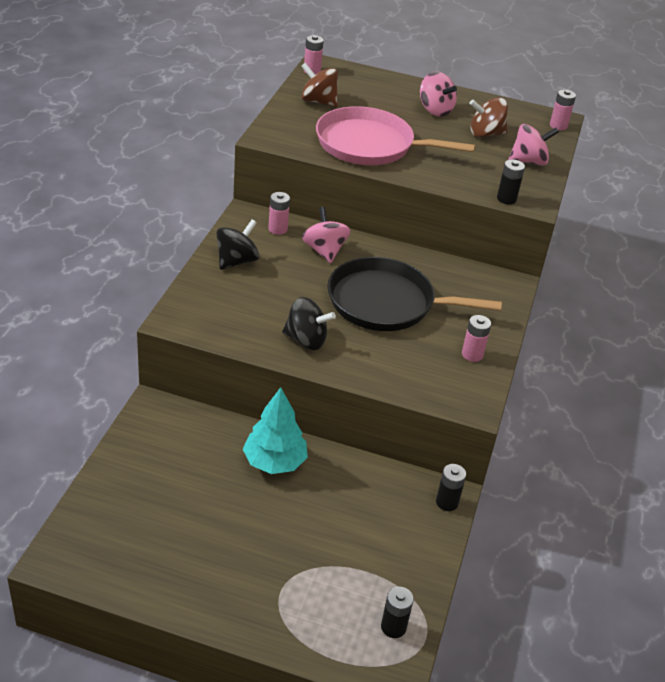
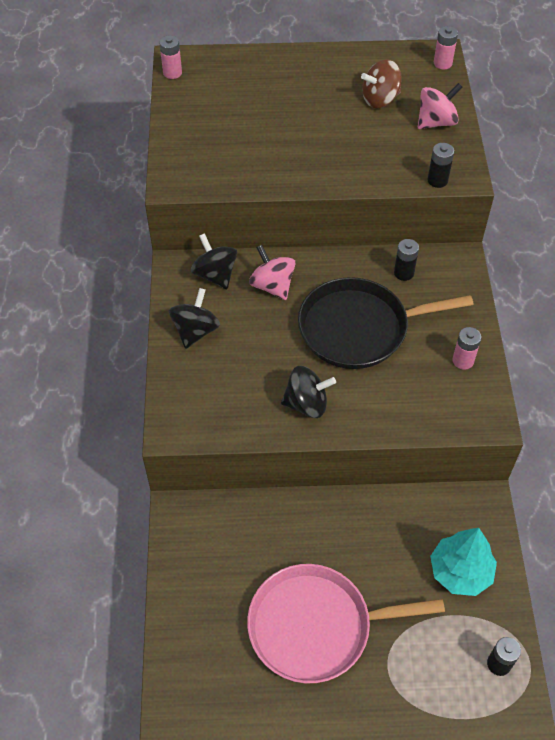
camera: 15 degrees left, 15 degrees up
turquoise tree [243,387,308,474] -> turquoise tree moved to [430,528,497,596]
pink battery [268,192,290,235] -> black spinning top [191,233,237,289]
brown spinning top [301,63,338,107] -> none
pink pan [316,106,475,165] -> pink pan moved to [247,564,445,683]
pink spinning top [420,71,457,117] -> none
black battery [436,464,466,511] -> black battery moved to [394,239,419,281]

